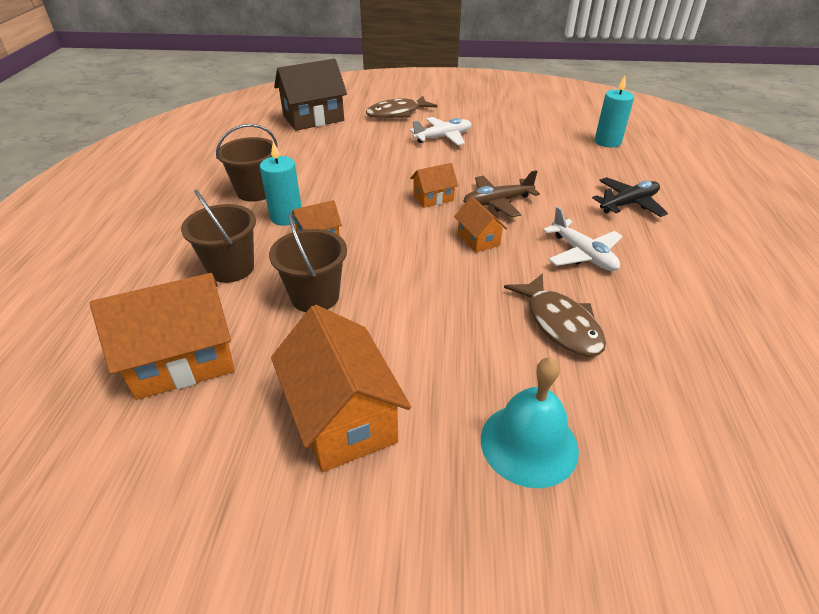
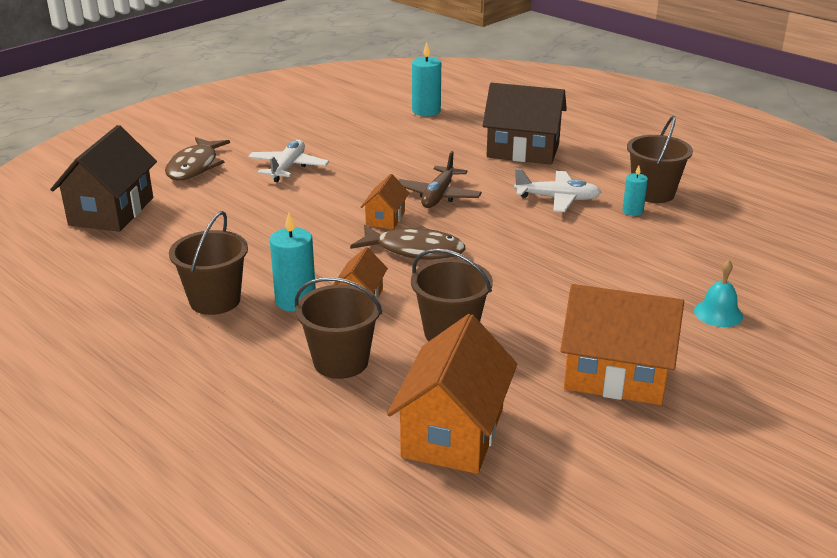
camera: 50 degrees left, 10 degrees down
orange house [454,197,507,253] -> none
turquoise bell [481,357,579,488] -> turquoise bell [694,260,743,327], size x0.60
brown fish [504,273,606,357] -> brown fish moved to [350,225,465,260]
black plane [592,177,668,217] -> brown house [482,83,567,165]
none -> turquoise candle [623,165,648,216]
none -> brown bucket [627,116,693,203]

